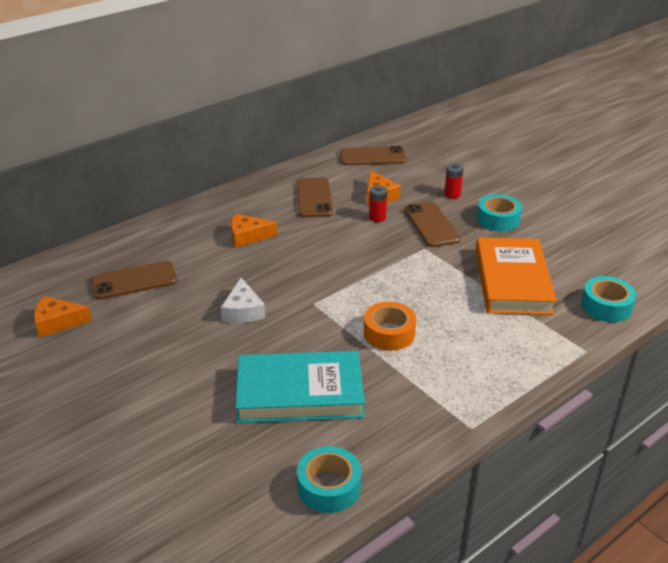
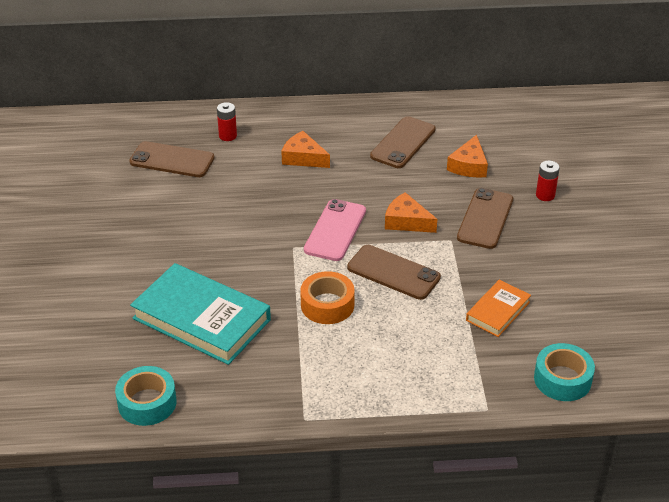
camera: 35 degrees right, 5 degrees up
orange cheese [34,296,92,337] -> orange cheese moved to [385,192,437,233]
white cheese [221,278,265,323] -> none
brown phone [340,146,407,166] -> brown phone moved to [347,245,441,300]
red battery [369,185,387,222] -> red battery moved to [217,102,237,141]
orange book [476,237,557,315] -> orange book [466,280,531,337], size x0.52
turquoise tape [477,194,522,231] -> none
none -> pink phone [304,199,366,261]

